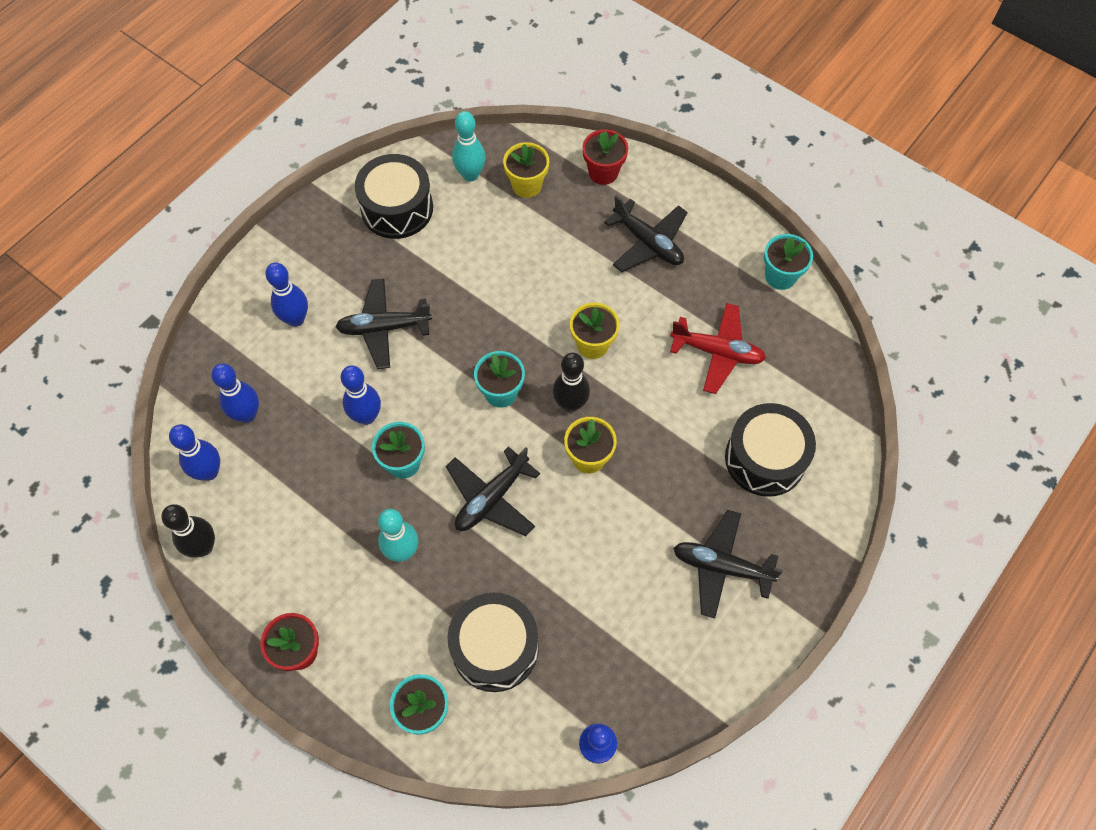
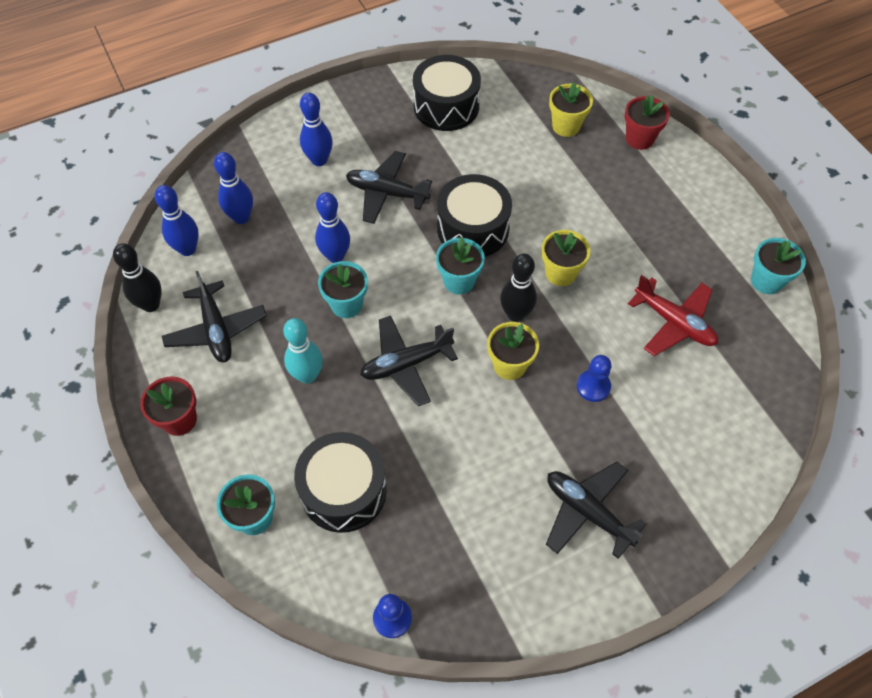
camera: 25 degrees right, 5 degrees down
turquoise bowling pin [452,111,486,181] -> none
black plane [604,195,688,272] -> black plane moved to [162,271,267,362]
black drum [725,403,816,497] -> black drum moved to [437,174,512,257]
none -> blue pawn [577,355,612,402]

